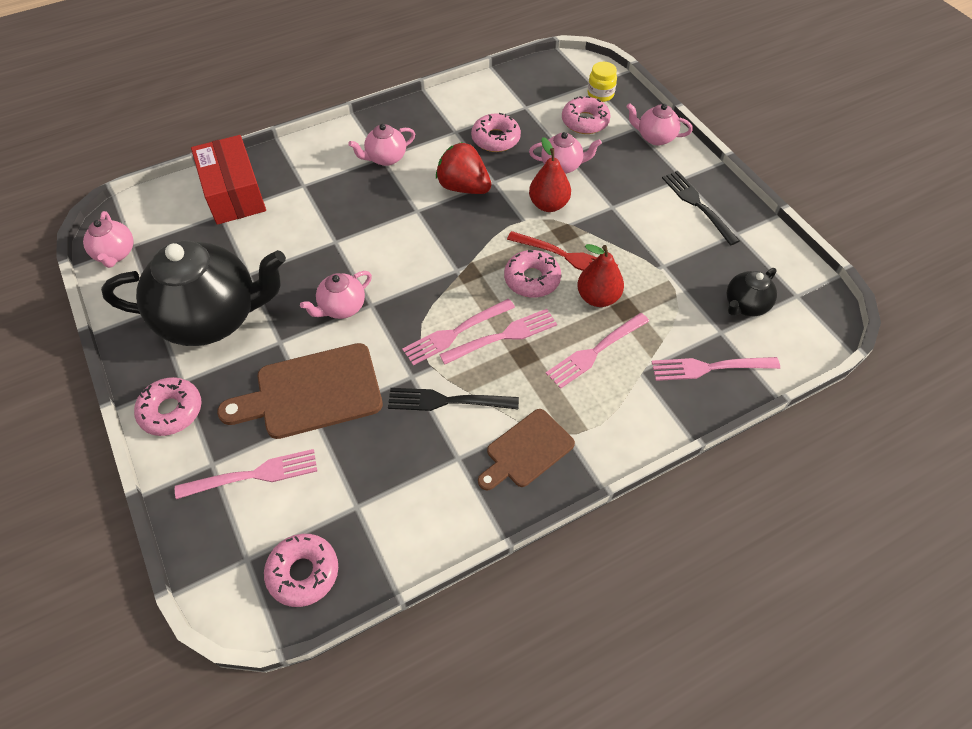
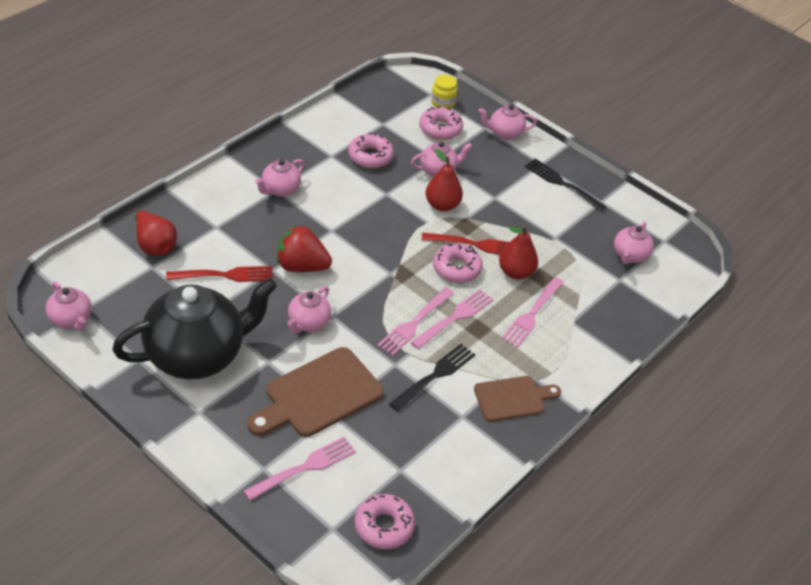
camera: 25 degrees left, 10 degrees down
pink donut [134,377,202,436] -> none
red box [191,135,266,225] -> red pear [135,208,177,256]
black fork [388,388,519,411] -> black fork turned 150 degrees clockwise [389,344,475,411]
red strawberry [436,142,491,194] -> red strawberry moved to [277,225,332,272]
brown cutting board [478,409,575,491] -> brown cutting board turned 135 degrees counterclockwise [474,376,561,422]
pink fork [652,357,780,381] -> none
black teapot [727,268,777,316] -> pink teapot [614,222,654,265]
none -> red fork [166,266,273,282]

